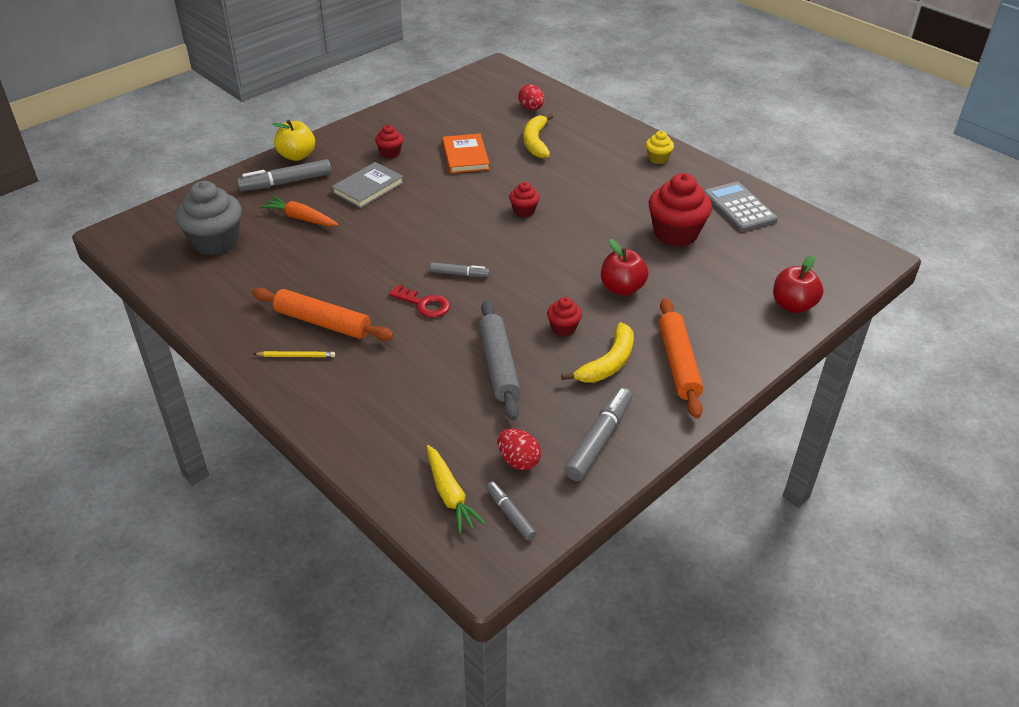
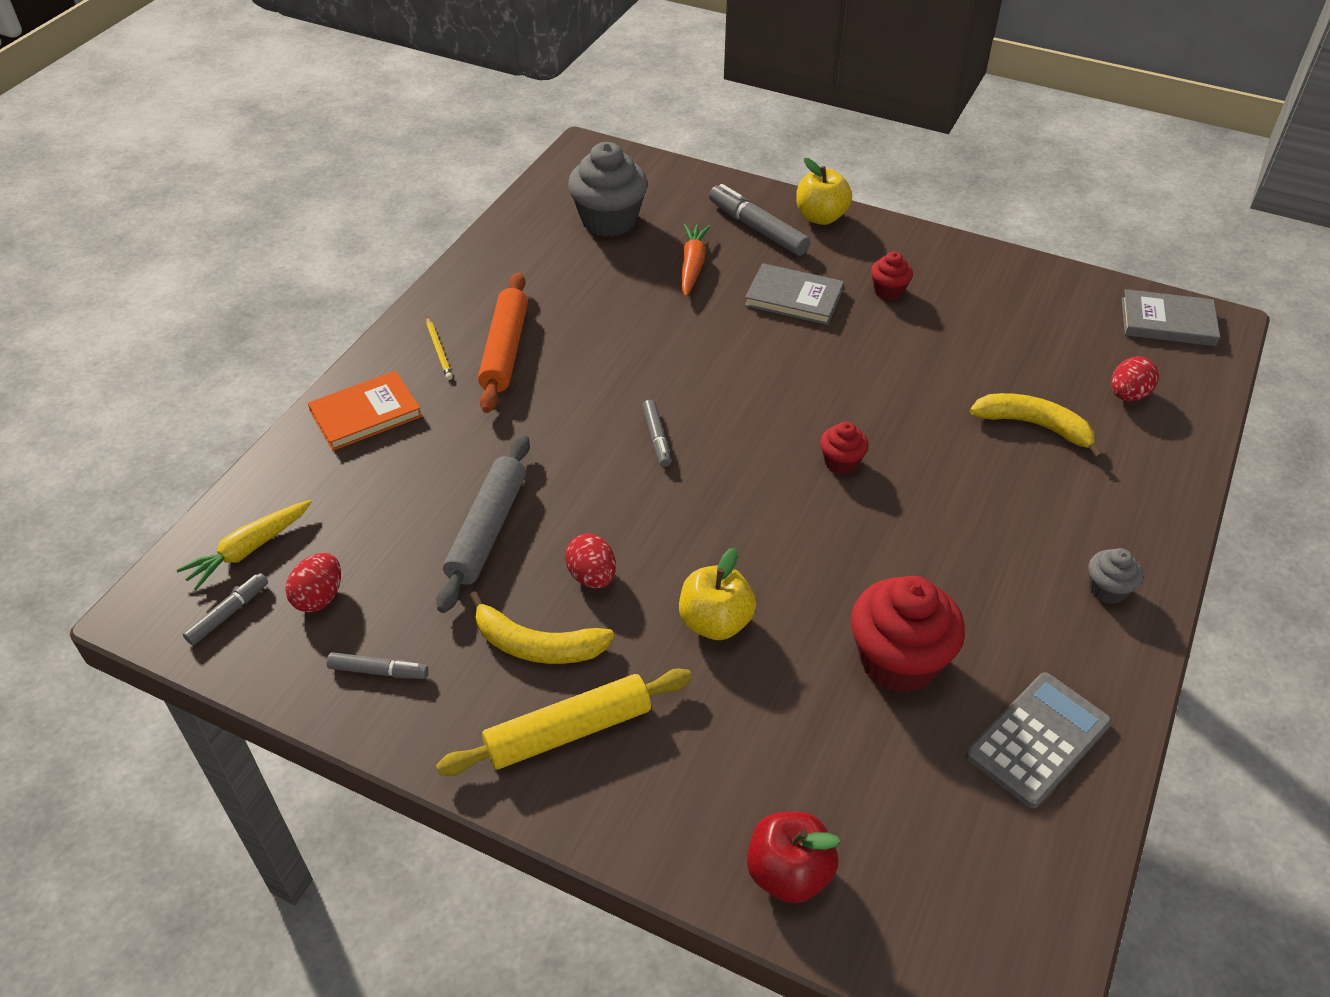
camera: 70 degrees right, 5 degrees up
red key [389,284,450,318] -> none
orange book [442,134,490,173] -> orange book moved to [308,371,422,451]
grey rolling pin [479,300,520,420] -> grey rolling pin turned 45 degrees counterclockwise [436,435,530,613]
yellow banana [523,113,554,158] -> yellow banana turned 45 degrees clockwise [970,393,1103,459]
red cupcake [547,297,582,336] -> red egg [565,533,616,588]
grey marker [564,388,632,481] -> grey marker [327,652,428,679], size x0.57
red apple [601,239,649,296] -> yellow apple [679,548,756,640]
yellow cupcake [646,131,674,164] -> grey cupcake [1089,548,1143,604]
orange rolling pin [659,298,703,418] -> yellow rolling pin [436,669,692,776]
none -> grey book [1122,289,1220,346]

